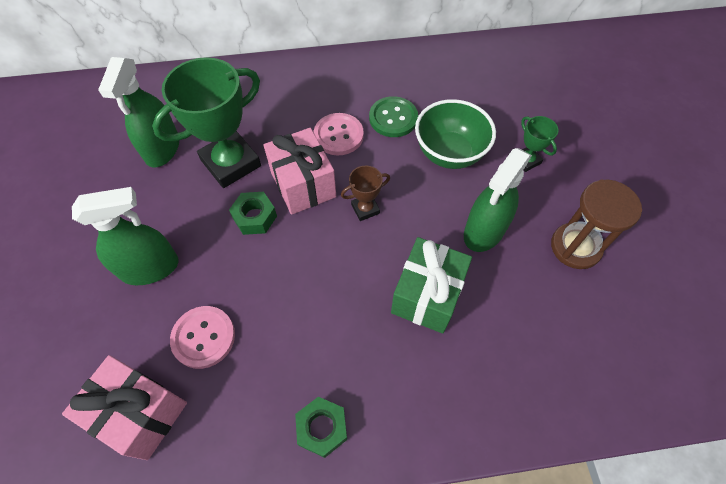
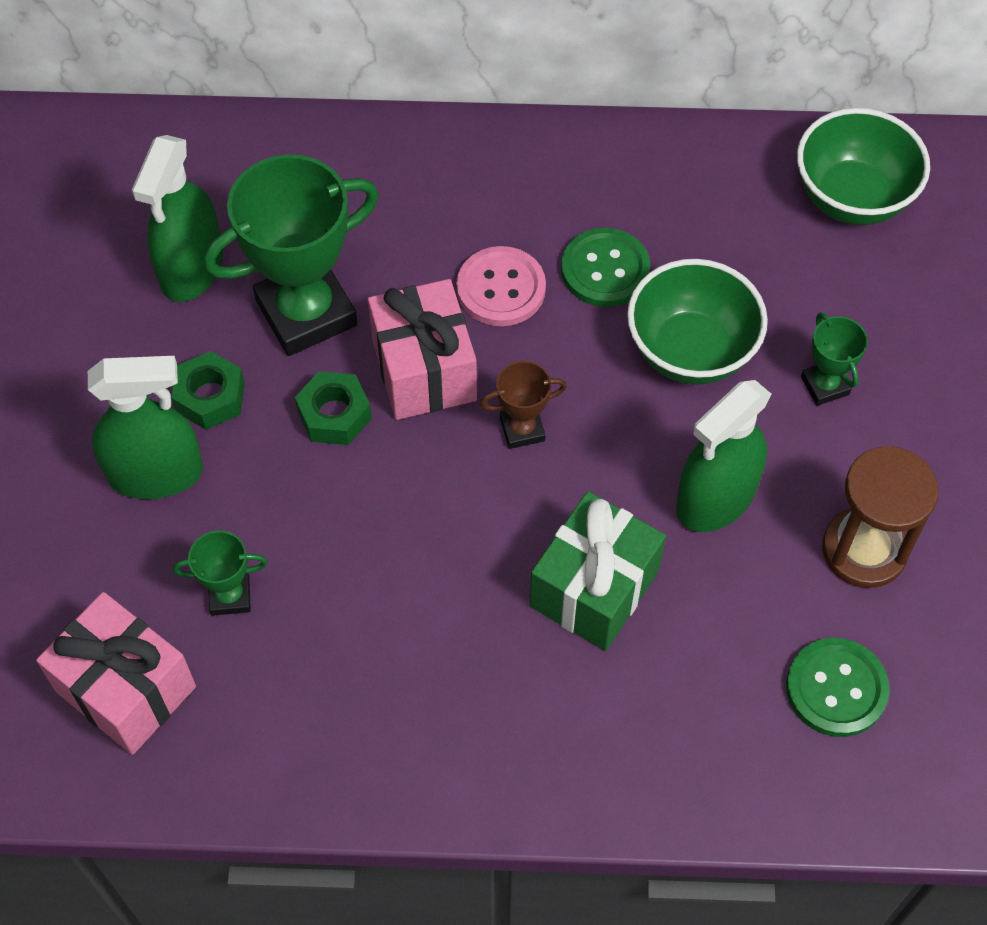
camera: 10 degrees right, 0 degrees up
pink button [170,306,235,369] -> green trophy [173,530,268,616]
green nut [295,397,347,458] -> green nut moved to [171,351,245,430]
none -> green button [786,638,890,737]
none -> green bowl [797,108,930,225]

